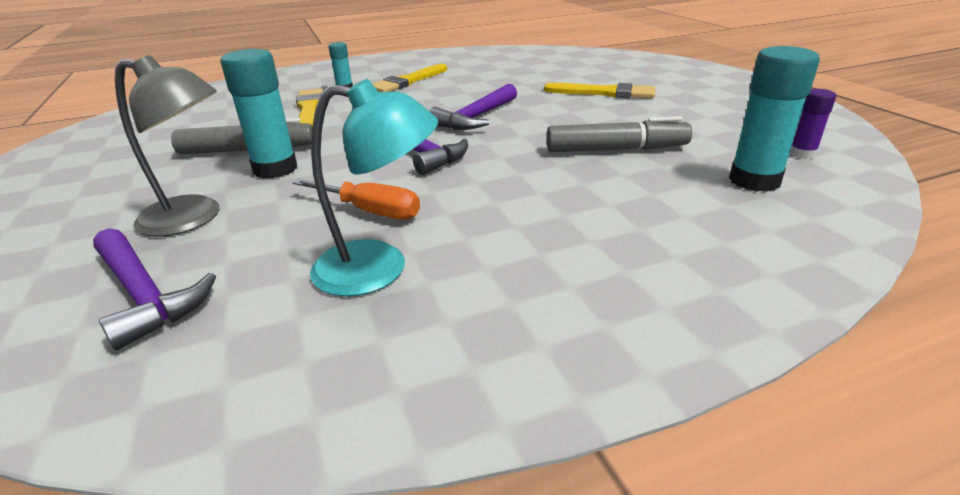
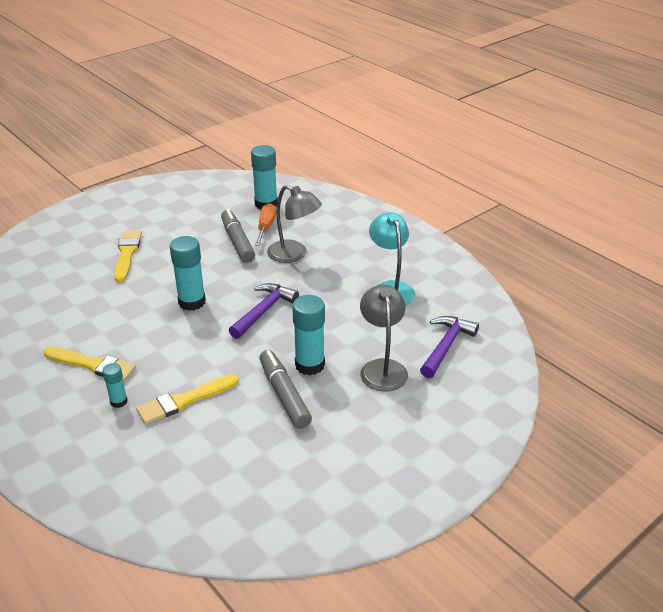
camera: 110 degrees left, 5 degrees up
orange screwdriver [293,179,420,219] -> orange screwdriver moved to [255,203,276,246]
purple hammer [429,84,517,130] -> turquoise glue stick [170,236,206,311]
purple glue stick [790,89,836,159] -> none
none -> grey lamp [267,185,322,263]

